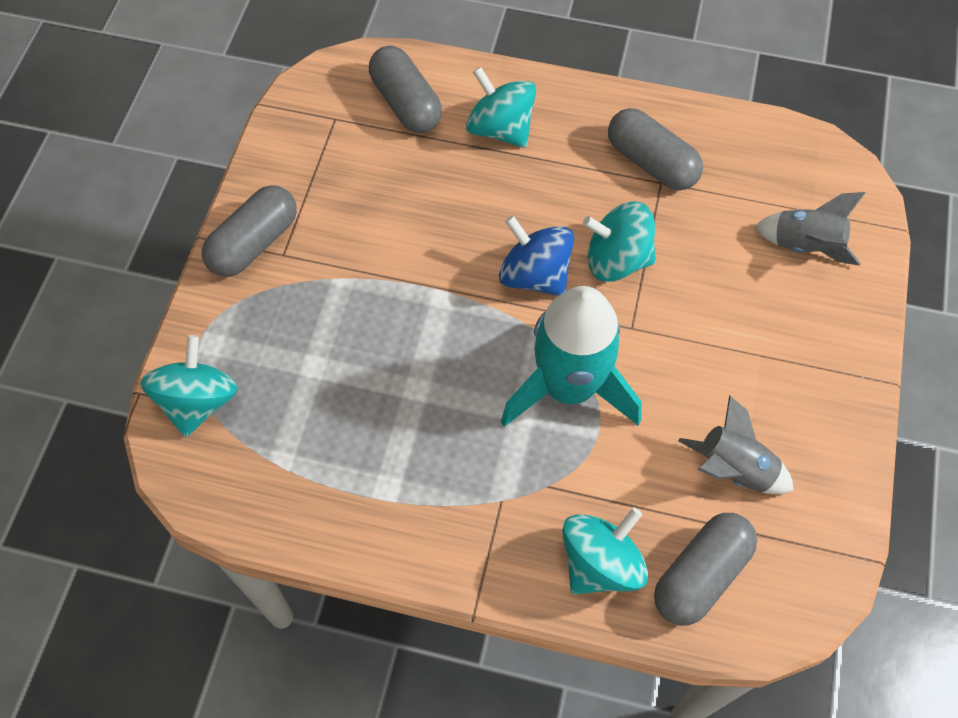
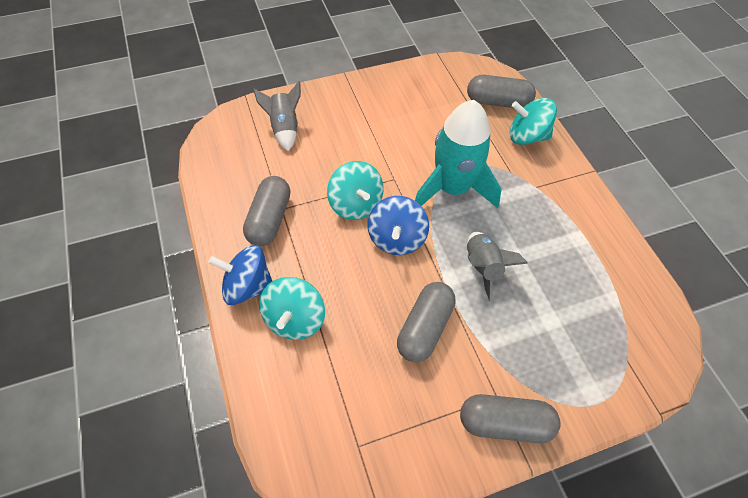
camera: 125 degrees left, 5 degrees down
turquoise spinning top [141,335,237,437] -> none
grey capsule [369,46,442,133] -> grey capsule moved to [397,282,456,362]
grey rocket [679,395,794,494] -> grey rocket moved to [467,232,528,302]
none -> blue spinning top [208,245,272,305]

